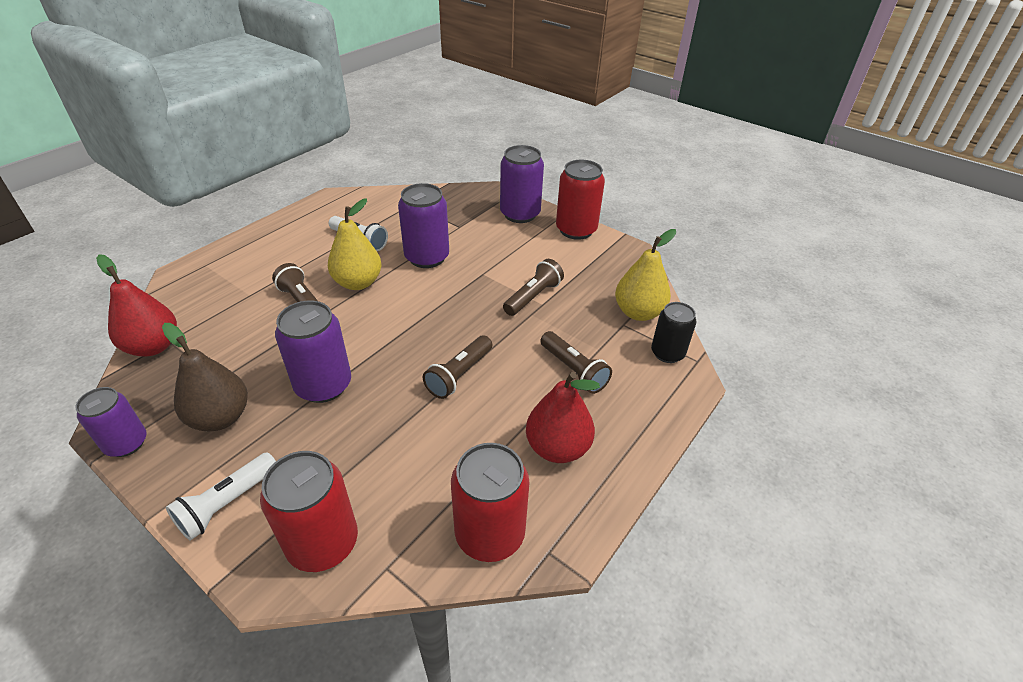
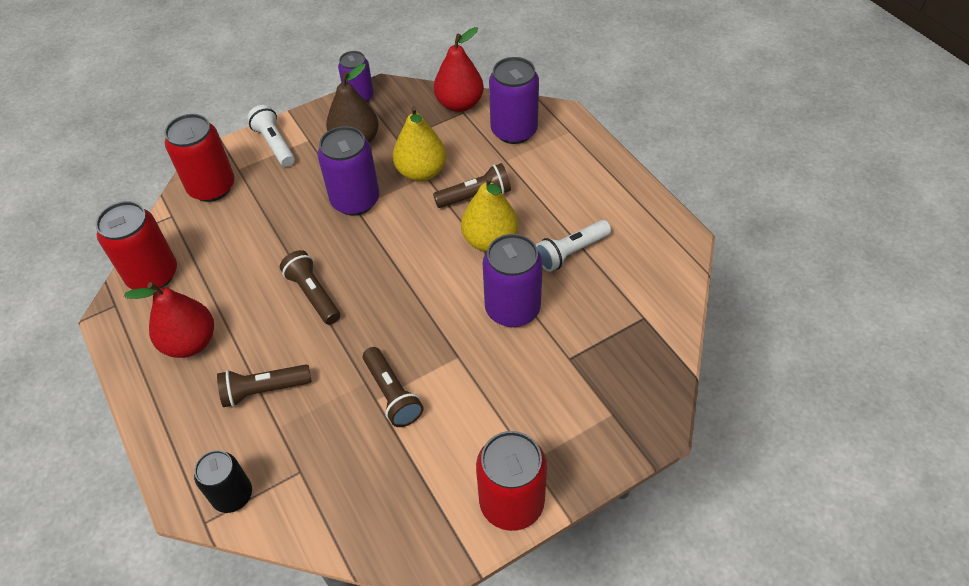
camera: 115 degrees right, 10 degrees up
purple can [500,145,544,223] -> purple can moved to [489,57,539,144]
yellow pear [615,229,676,321] -> yellow pear moved to [393,106,446,182]

